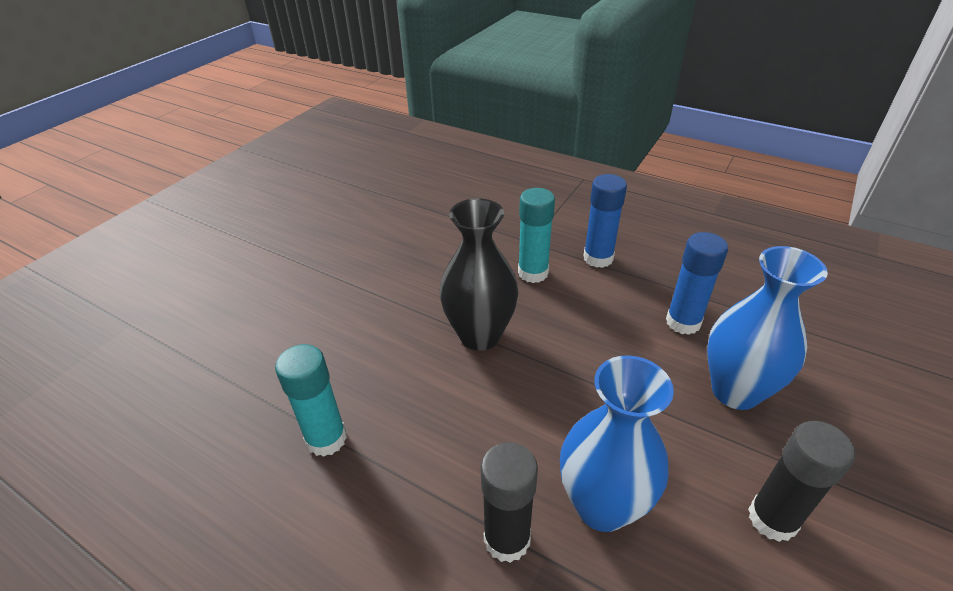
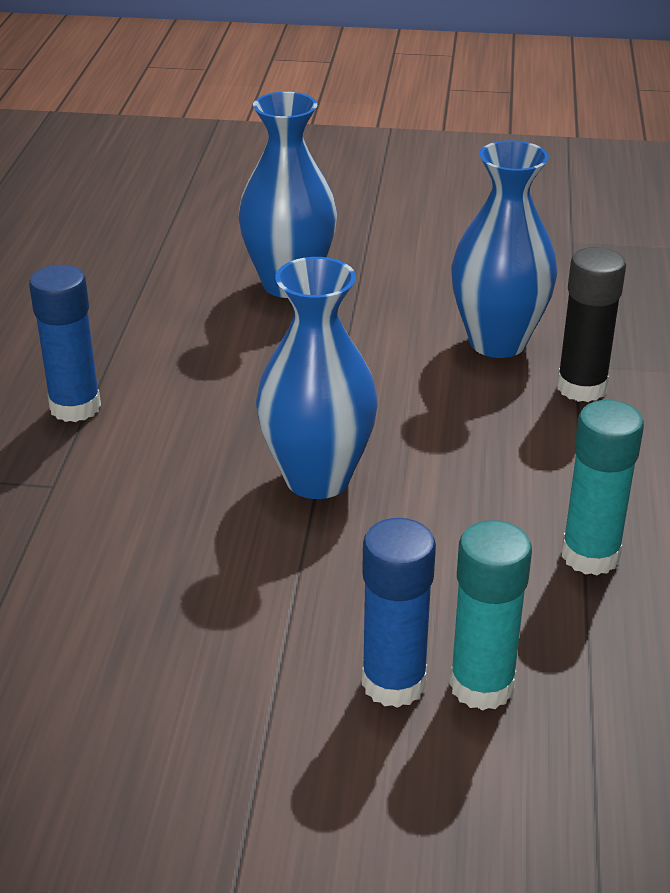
camera: 115 degrees left, 5 degrees down
black vase [439,198,518,351] -> blue vase [256,257,378,499]
turquoise glue stick [518,188,555,283] -> turquoise glue stick moved to [450,520,532,710]
blue glue stick [666,232,728,335] -> blue glue stick moved to [362,518,436,708]
black glue stick [748,421,855,542] -> none

